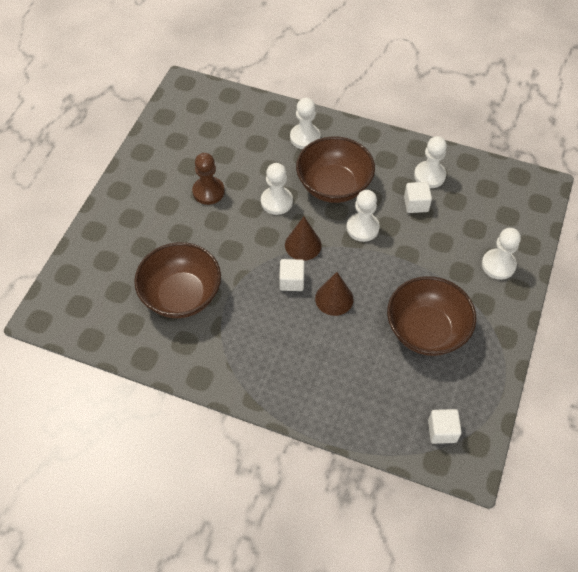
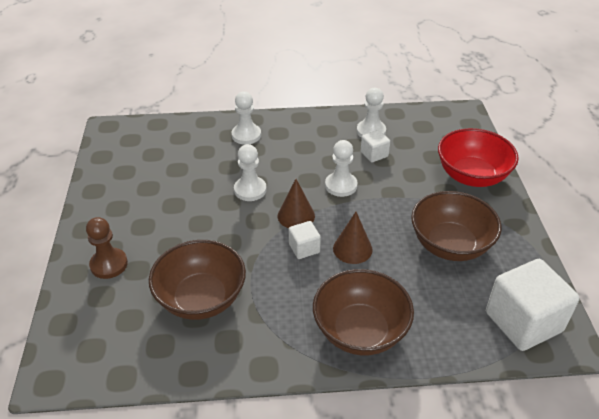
camera: 25 degrees left, 15 degrees down
brown pawn [192,153,225,205] -> brown pawn moved to [86,217,128,279]
brown bowl [296,136,375,203] -> brown bowl moved to [313,269,414,355]
white cube [428,409,462,444] -> white cube [486,259,580,351], size x2.07
white pawn [482,228,521,280] -> red bowl [438,128,519,187]

